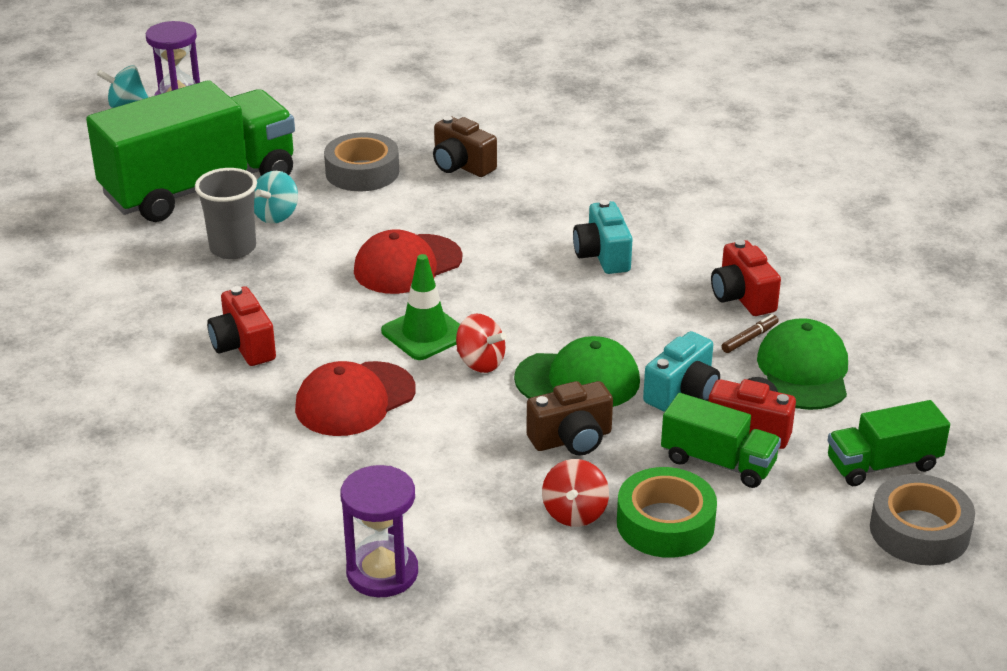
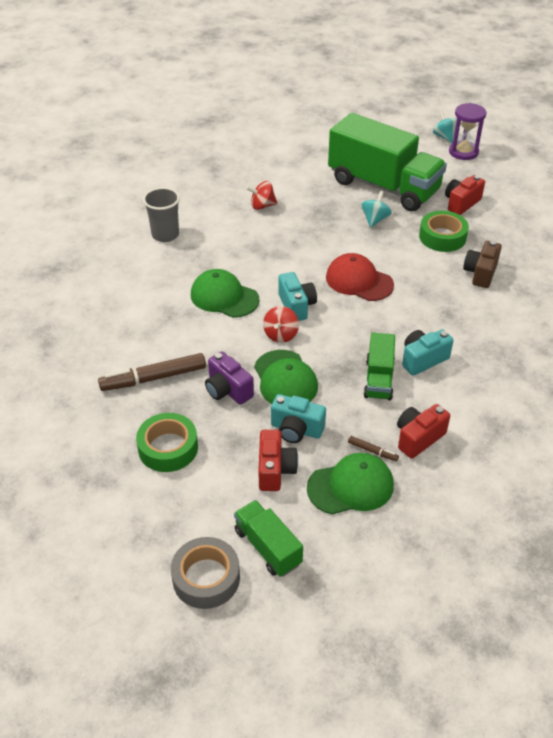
camera: 70 degrees right, 10 degrees up
grey cup [195,168,257,259] -> grey cup moved to [143,187,180,242]
red camera [207,286,276,366] -> red camera moved to [445,175,485,215]
turquoise spinning top [254,171,298,224] -> turquoise spinning top turned 105 degrees clockwise [361,191,392,228]
red cap [295,361,416,436] -> green cap [191,269,260,318]
grey tape [324,133,399,191] -> green tape [419,211,469,252]
purple hourglass [340,465,418,597] -> none
green traffic cone [381,254,460,360] -> turquoise camera [278,272,317,321]
brown camera [526,381,613,456] -> purple camera [205,351,254,405]
red spinning top [542,459,609,527] -> red spinning top moved to [246,181,277,210]
green truck [661,393,781,488] -> green truck moved to [363,332,395,400]
none -> brown marker [98,353,206,391]

